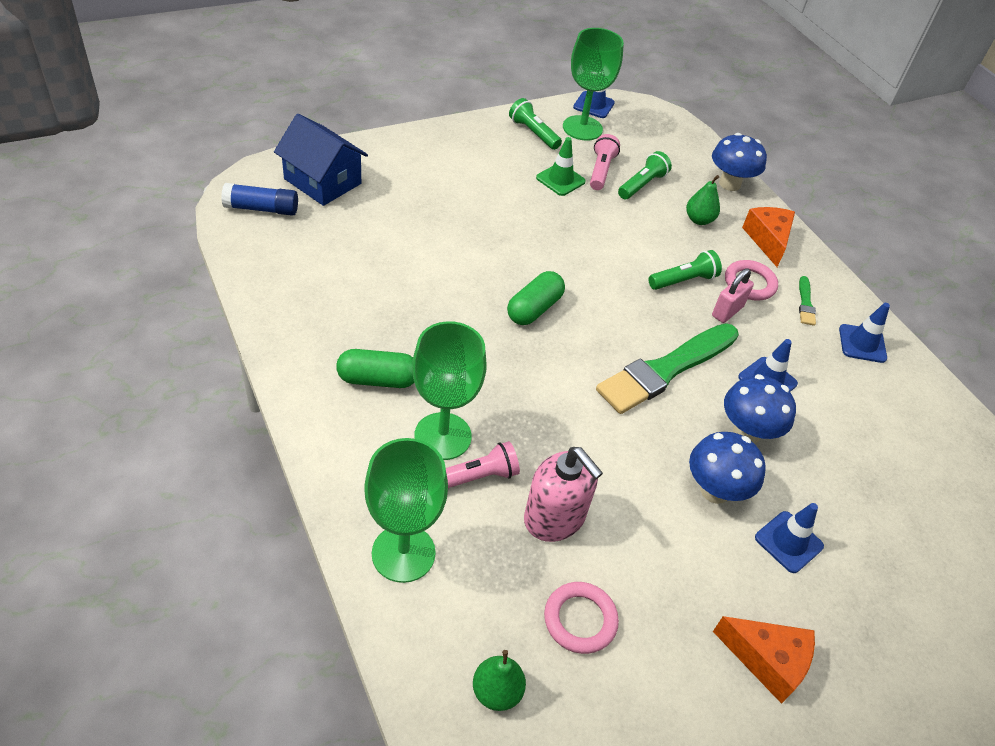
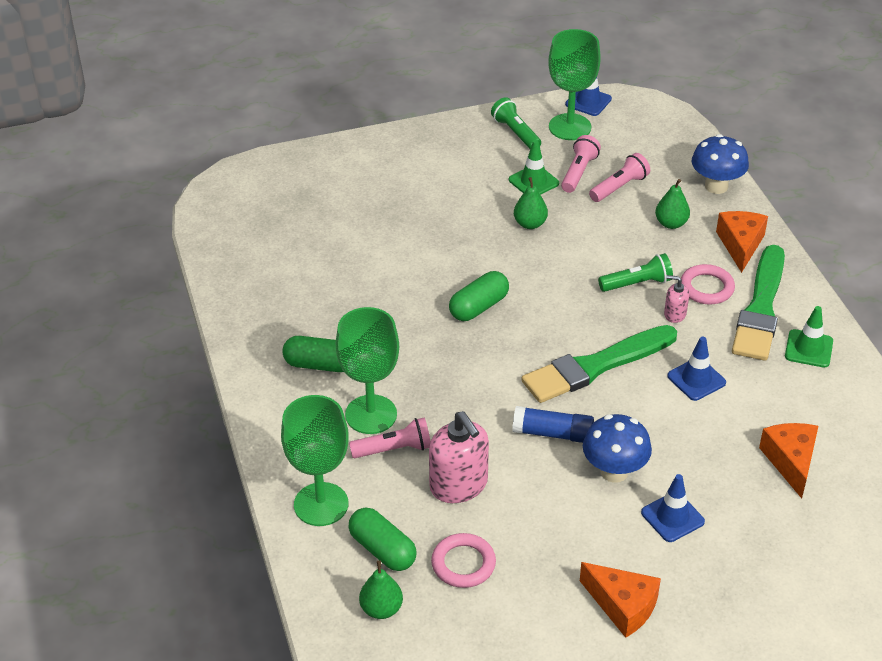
camera: 15 degrees right, 5 degrees down
blue glue stick [221,183,298,216] -> blue glue stick moved to [512,406,594,443]
blue house [274,114,368,206] -> none
green flashlight [618,151,672,199] -> pink flashlight [589,153,650,202]
pink padlock [712,268,754,323] -> pink soap dispenser [664,275,689,323]
blue mushroom [724,374,796,444] -> none
green brush [799,276,816,326] -> green brush [732,245,785,361], size x2.39
blue traffic cone [839,303,890,363] -> green traffic cone [785,306,833,368]
none -> green capsule [348,508,416,571]
none -> green pear [514,177,548,229]
none -> orange cheese [759,423,818,498]

